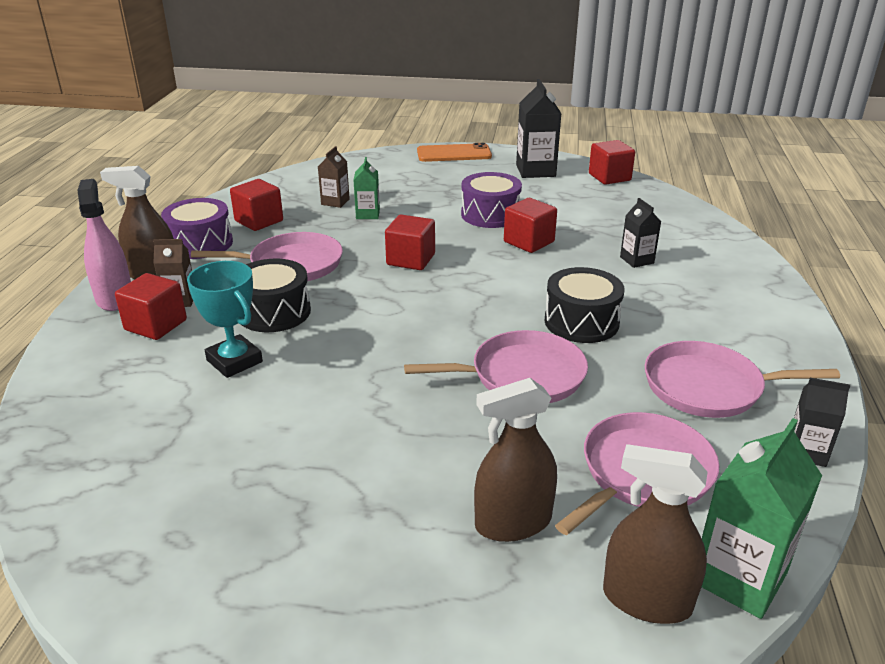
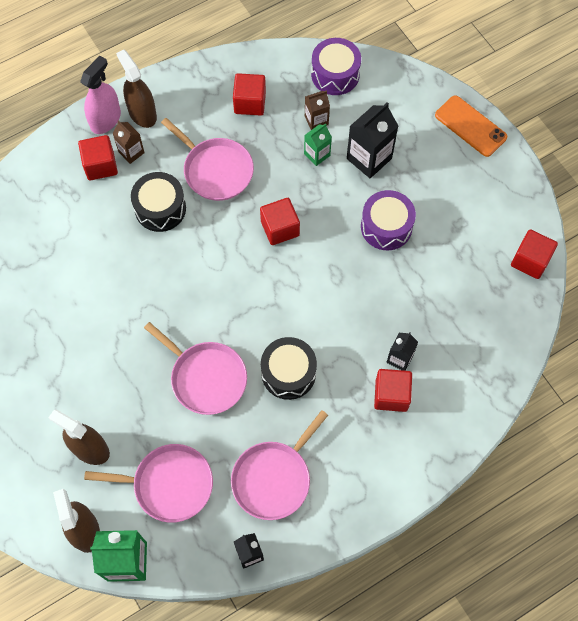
camera: 50 degrees right, 35 degrees up
purple drum [161,198,233,259] -> purple drum moved to [311,38,361,95]
turquoise trophy [187,261,263,378] -> none
red cube [504,198,557,253] -> red cube moved to [374,369,412,412]
black carton [516,79,562,178] -> black carton moved to [347,102,398,178]
pink pan [645,341,840,418] -> pink pan turned 105 degrees counterclockwise [231,410,328,520]

